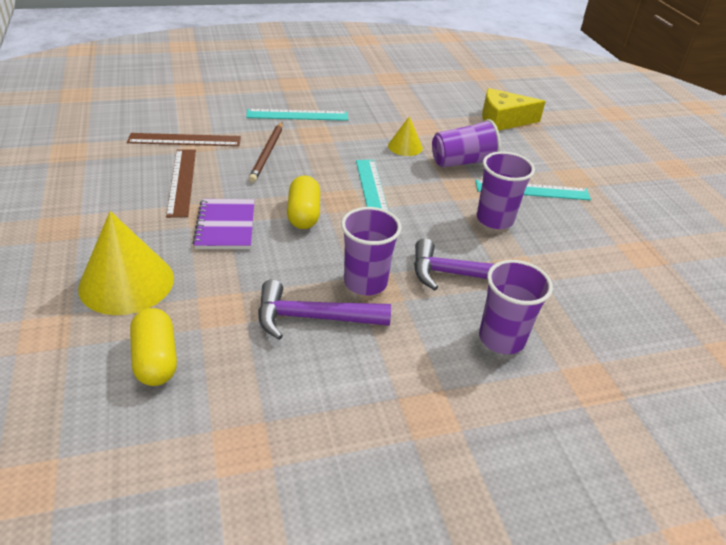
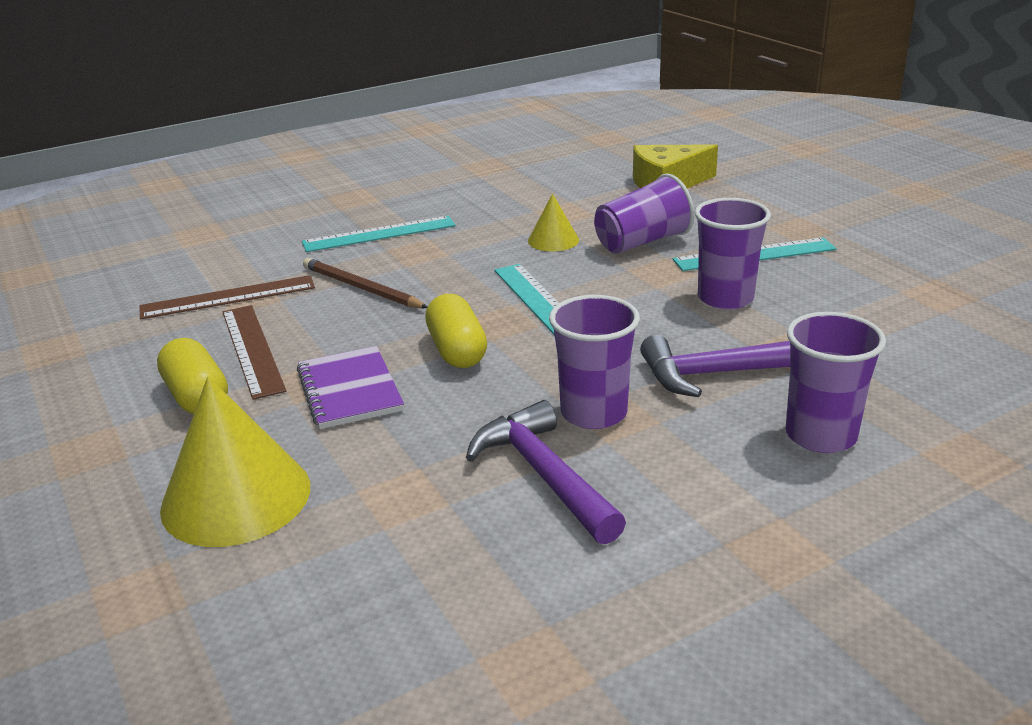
camera: 10 degrees left, 10 degrees down
yellow capsule [130,308,177,386] -> yellow capsule moved to [157,338,228,414]
brown pencil [249,122,283,183] -> brown pencil turned 135 degrees clockwise [303,258,427,308]
purple hammer [258,280,391,340] -> purple hammer turned 75 degrees clockwise [466,400,626,544]

